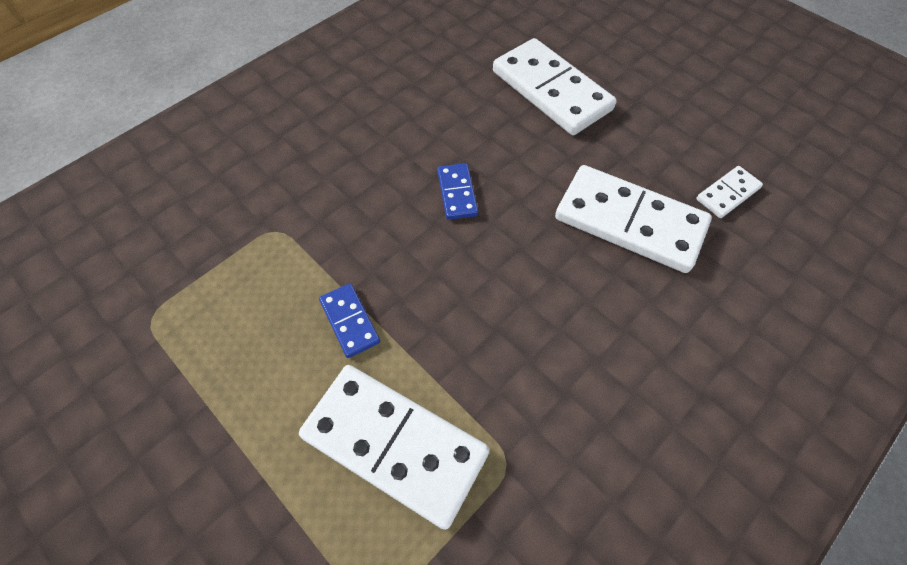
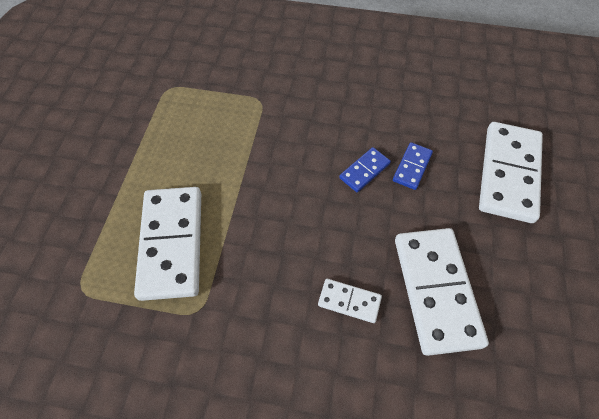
camera: 55 degrees right, 0 degrees up
blue domino [319,283,380,358] -> blue domino moved to [393,142,433,190]
white domino [696,166,763,218] -> white domino moved to [318,279,382,323]

